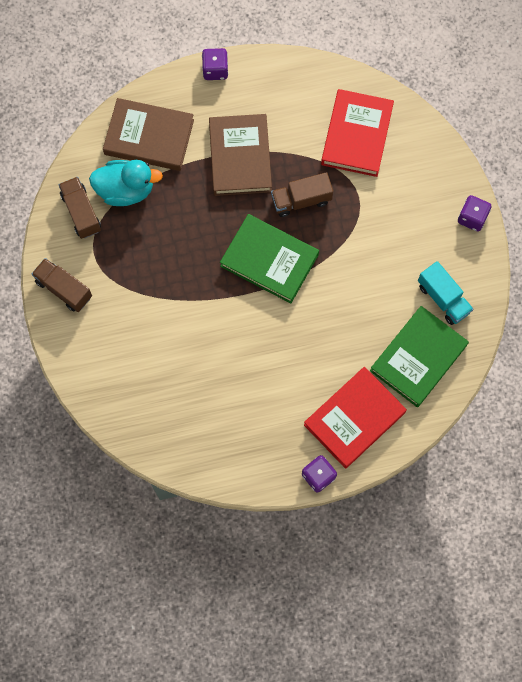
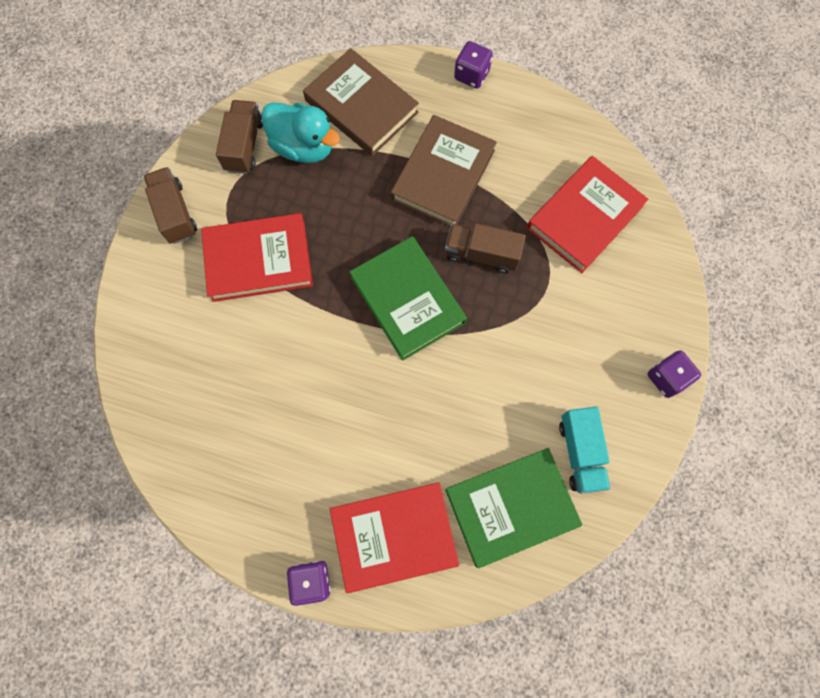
camera: 30 degrees right, 0 degrees up
none -> red book [201,213,313,302]

